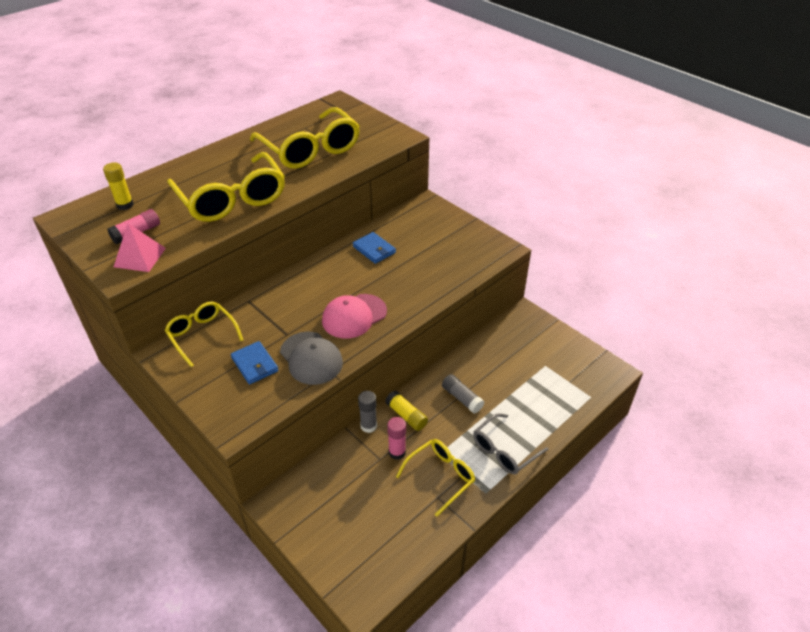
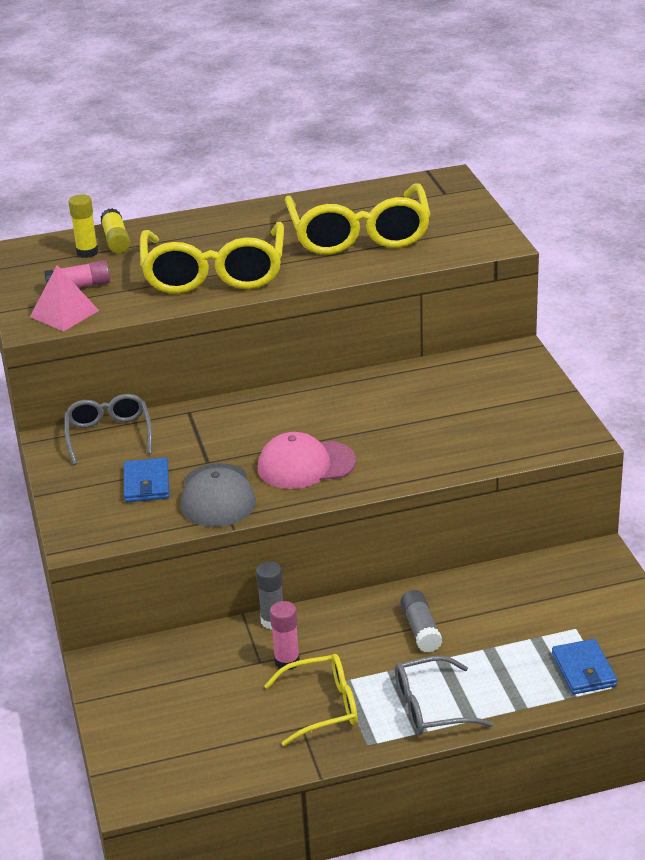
camera: 30 degrees right, 10 degrees down
yellow glasses [165,301,243,367] -> grey glasses [64,394,152,465]
blue wallet [353,232,396,264] -> blue wallet moved to [552,639,617,694]
yellow glue stick [385,391,428,431] -> yellow glue stick moved to [101,208,130,253]

